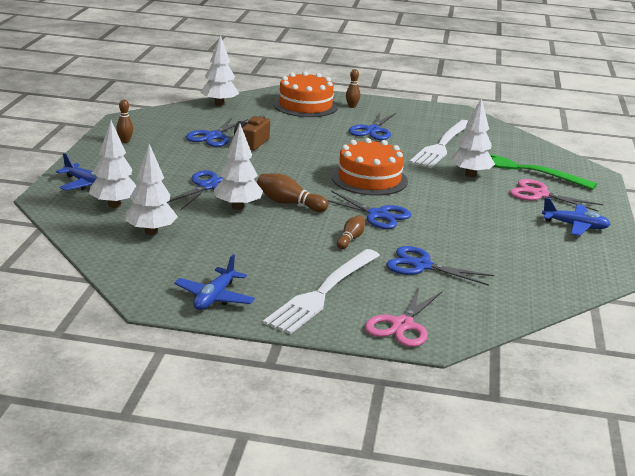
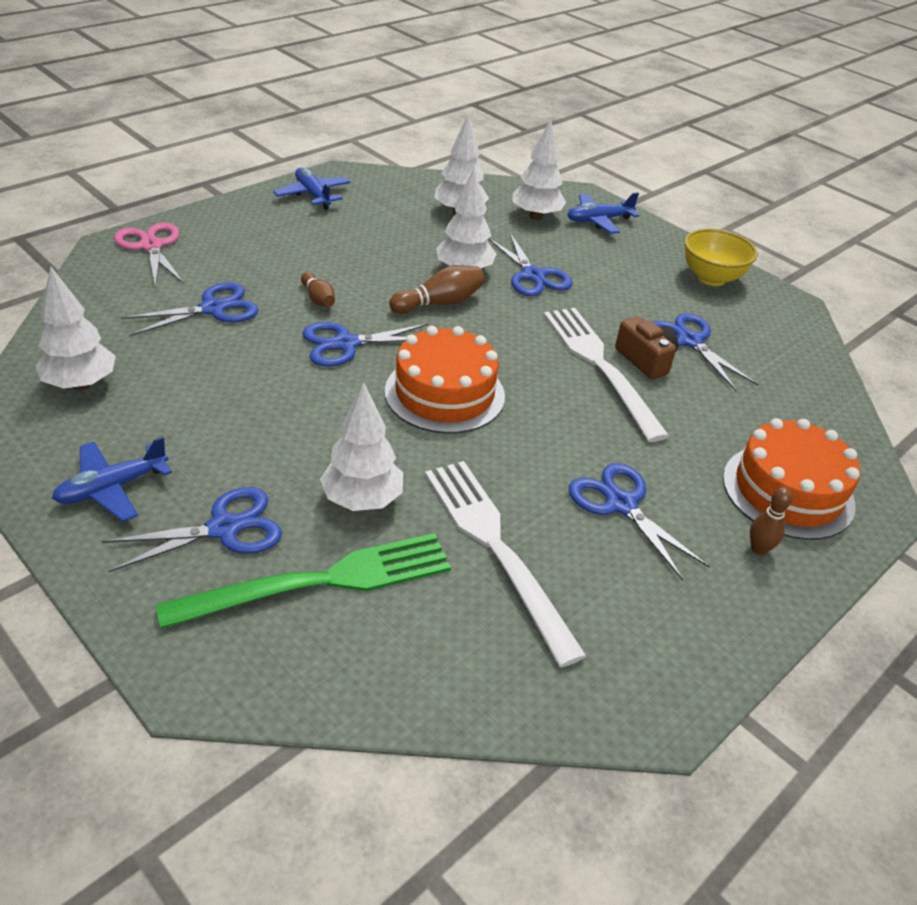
camera: 125 degrees right, 15 degrees up
brown bowling pin [117,99,133,143] -> yellow bowl [684,229,758,286]
white tree [200,35,239,106] -> white tree moved to [36,266,116,390]
white fork [263,249,380,334] -> white fork moved to [543,308,669,442]
pink scissors [510,179,603,211] -> blue scissors [102,487,282,572]

